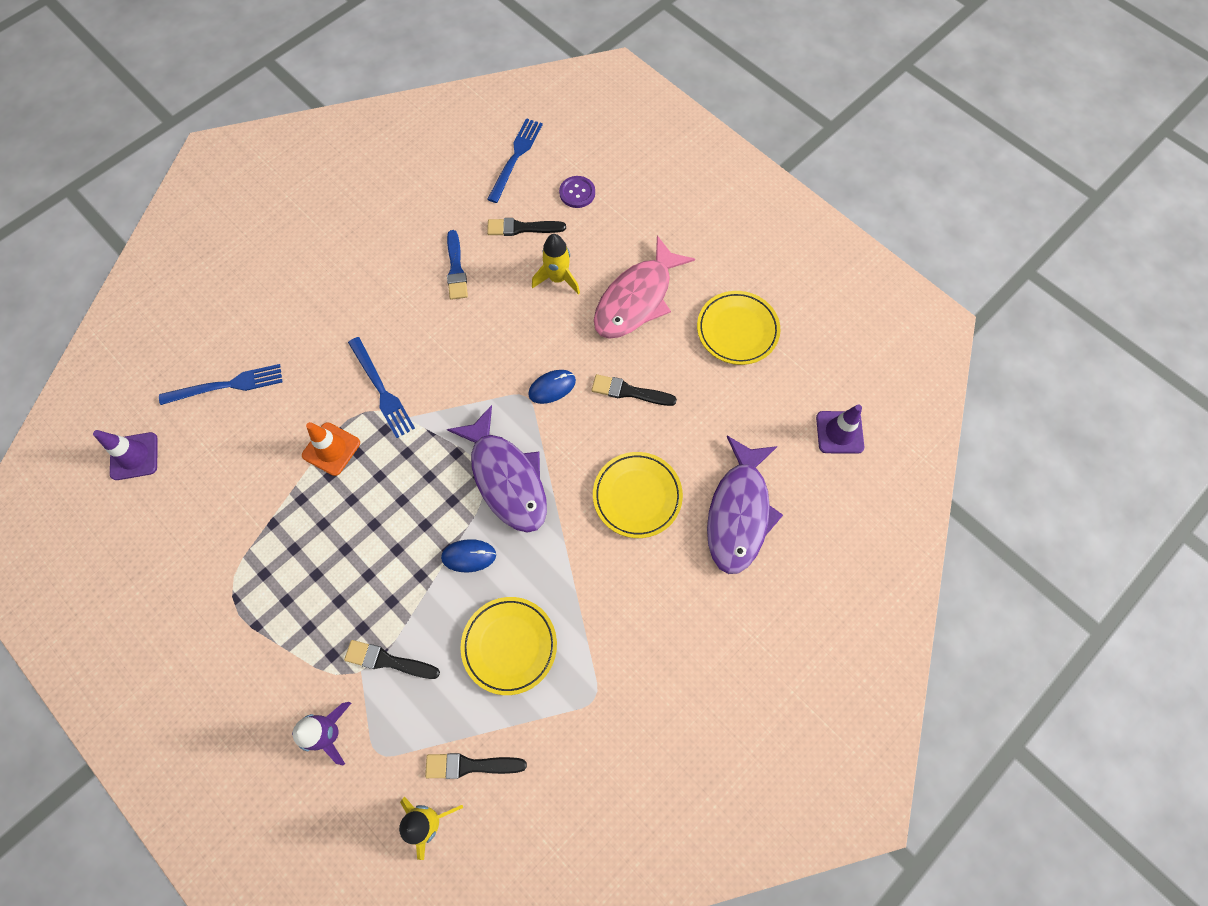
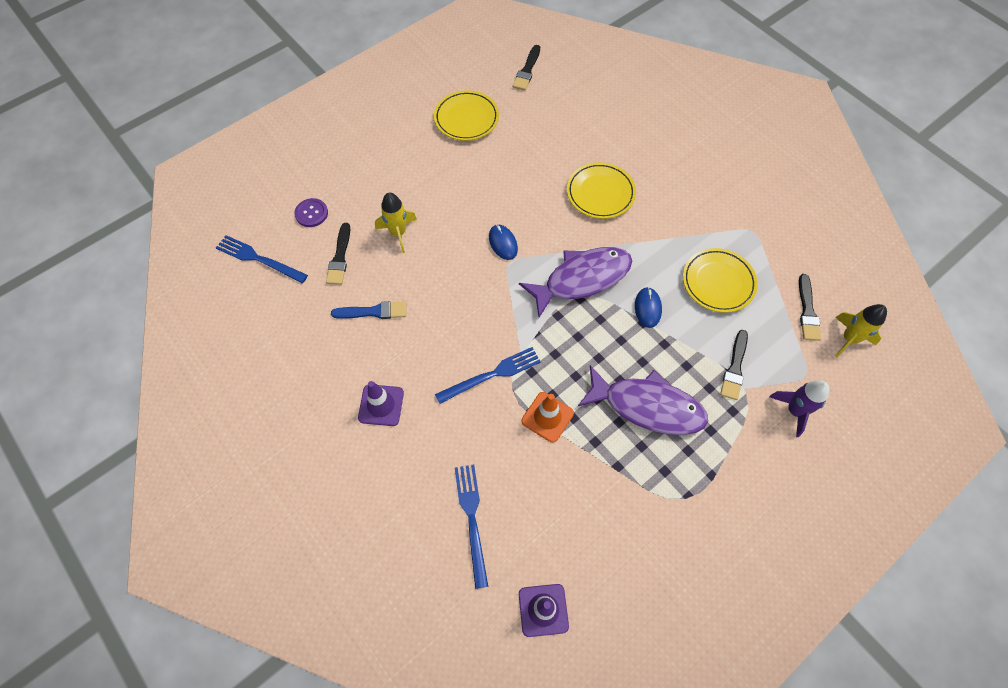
camera: 85 degrees left, 5 degrees down
black brush [592,374,677,406] -> black brush moved to [513,45,540,91]
pink fish [594,236,695,339] -> none
purple fish [707,436,783,574] -> purple fish moved to [577,365,708,435]
purple traffic cone [816,405,864,454] -> purple traffic cone moved to [358,381,404,426]

